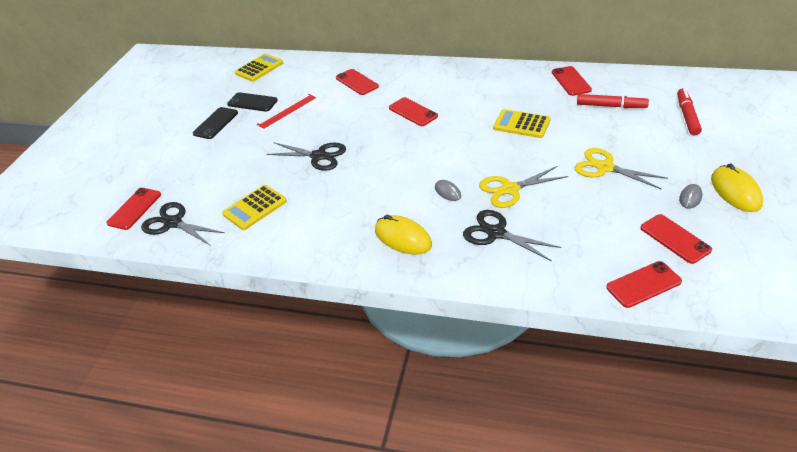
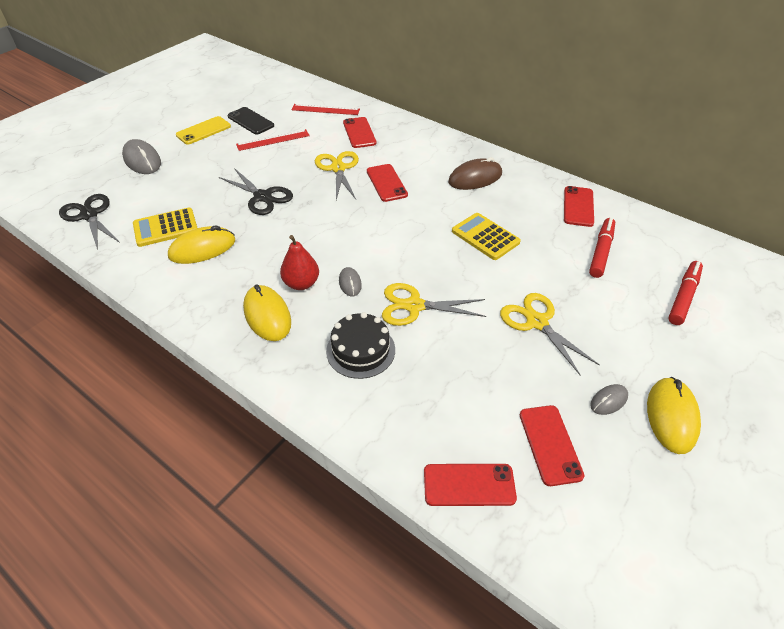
camera: 20 degrees right, 5 degrees up
red phone [106,188,161,230] -> none
black phone [193,107,238,139] -> yellow phone [176,116,231,145]
yellow calculator [235,54,283,82] -> none
black scissors [463,210,561,261] -> black cake [326,312,395,379]
red marker [577,94,649,108] -> red marker turned 105 degrees counterclockwise [589,218,615,278]
none -> grey mouse [122,139,161,174]
none -> yellow mouse [168,225,235,264]
none -> red pear [280,235,319,290]
none -> red ruler [291,104,360,115]
none -> yellow scissors [315,151,359,200]
none -> brown mouse [448,157,502,190]

